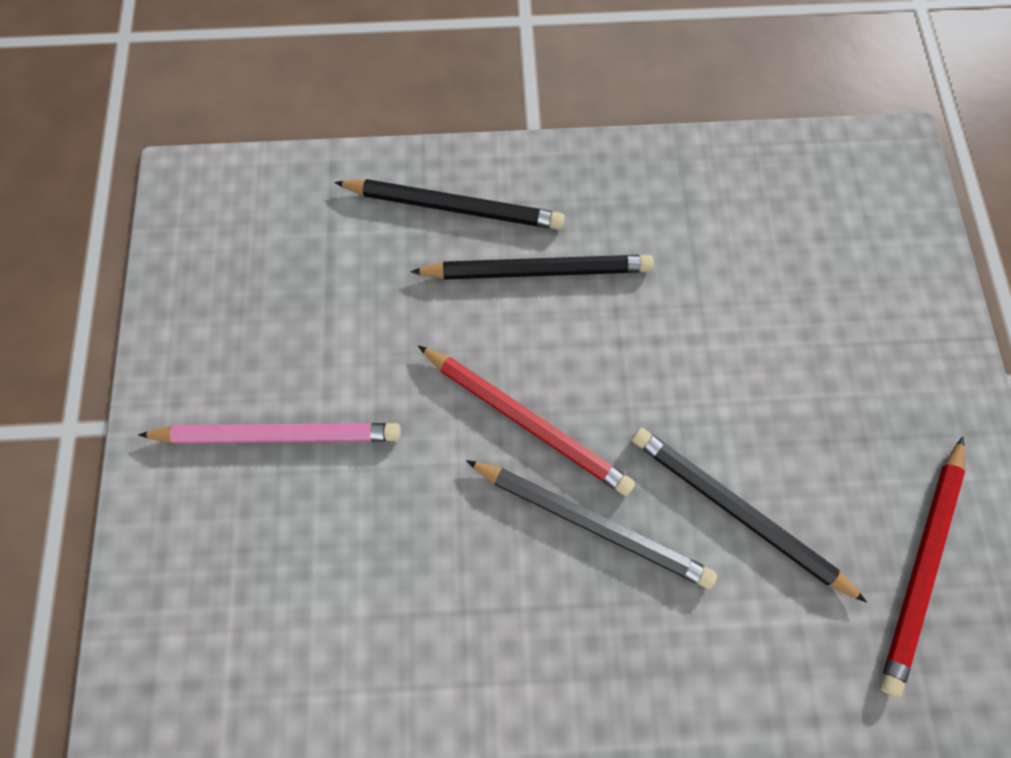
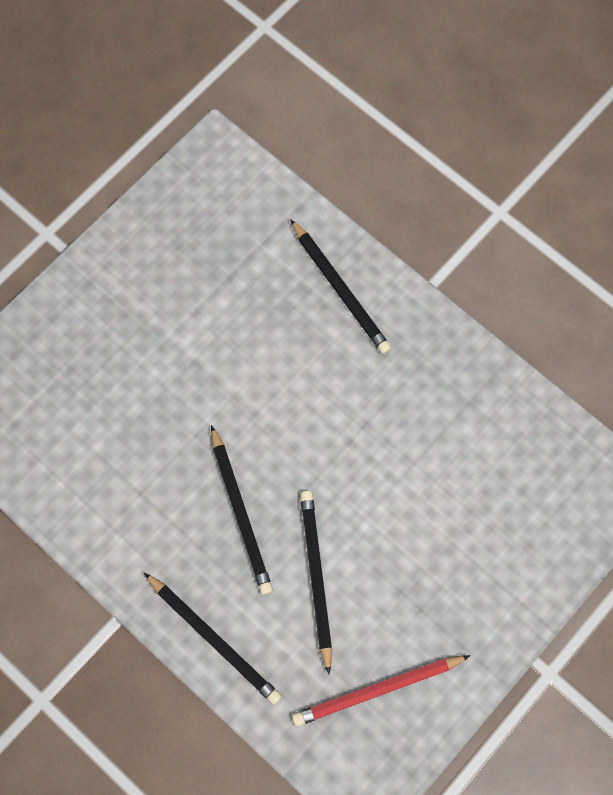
camera: 45 degrees right, 0 degrees up
pink pencil [138,423,401,444] -> none
black pencil [410,255,654,280] -> black pencil moved to [144,573,282,705]
red pencil [418,345,635,496] -> none

